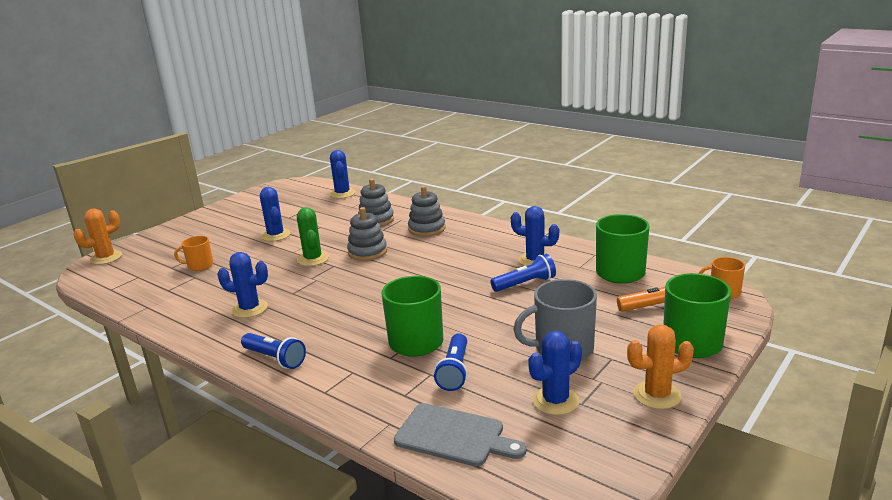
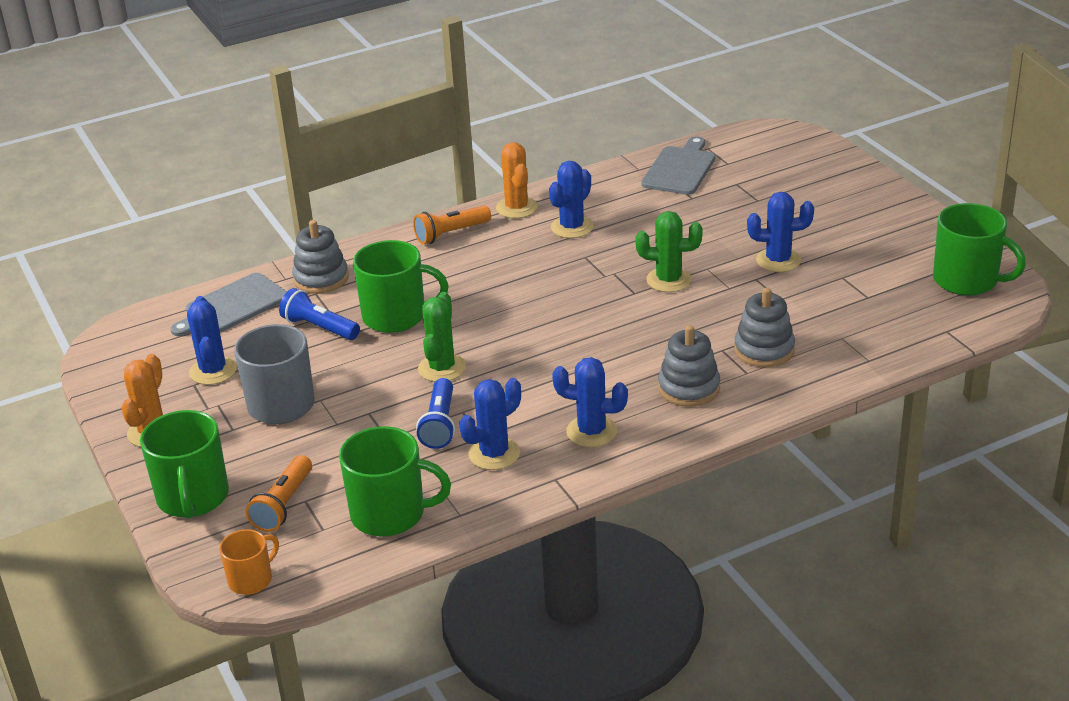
camera: 115 degrees right, 10 degrees up
orange cactus [73,209,122,265] -> orange cactus moved to [496,142,538,218]
orange mug [174,236,213,271] -> none
blue flashlight [241,333,306,369] -> orange flashlight [413,205,491,244]
blue cactus [329,150,356,199] -> blue cactus moved to [552,357,628,447]
grey stacking toy [347,207,387,261] -> grey stacking toy moved to [292,220,348,294]
none -> green cactus [418,292,466,382]
none -> grey cutting board [641,136,715,195]
none -> green mug [933,203,1026,296]

